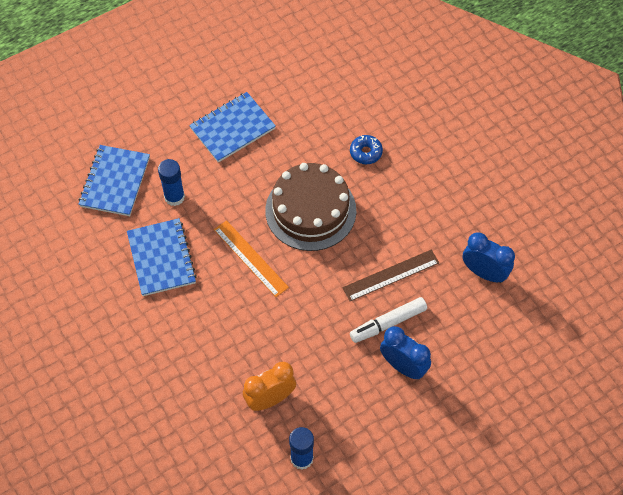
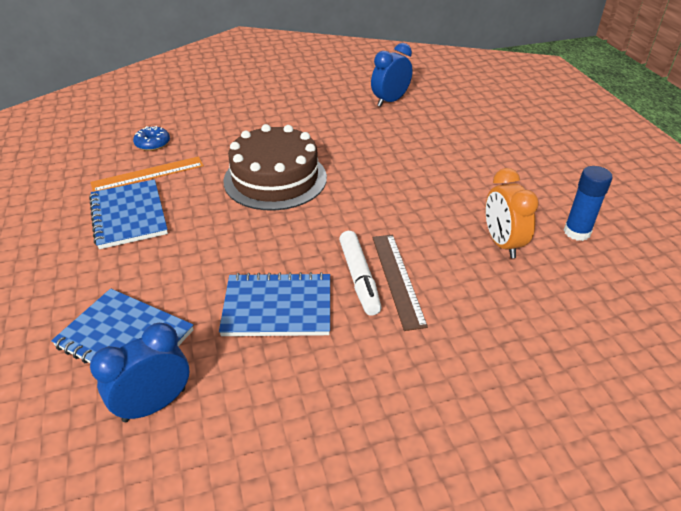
camera: 75 degrees left, 20 degrees down
blue glue stick [158,159,185,206] -> none
orange ruler [214,220,289,297] -> orange ruler moved to [90,156,204,192]
brown ruler [342,250,439,301] -> brown ruler moved to [372,235,428,331]
blue donut [350,135,383,164] -> blue donut moved to [133,126,170,151]
white marker [350,297,427,343] -> white marker moved to [339,231,382,316]
blue clock [380,326,431,379] -> blue clock moved to [90,323,189,422]

